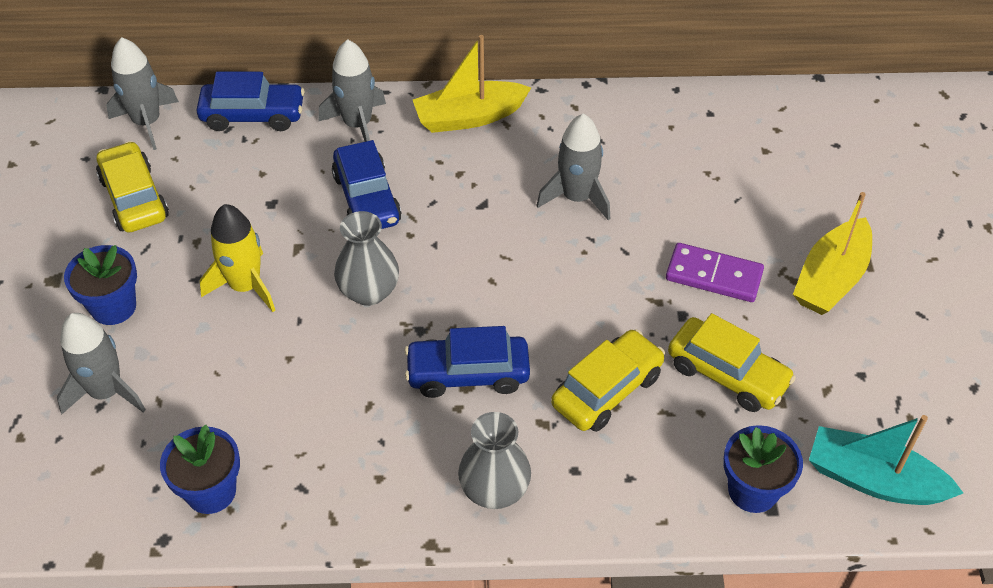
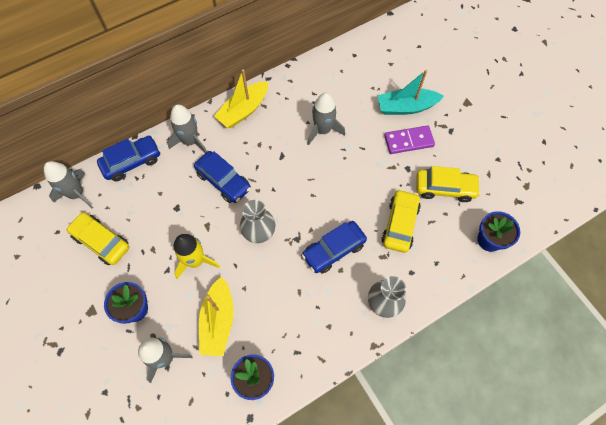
camera: 30 degrees left, 15 degrees up
yellow boat [793,192,872,315] -> yellow boat moved to [199,276,234,356]
turquoise boat [809,415,963,505] -> turquoise boat moved to [377,70,444,115]

